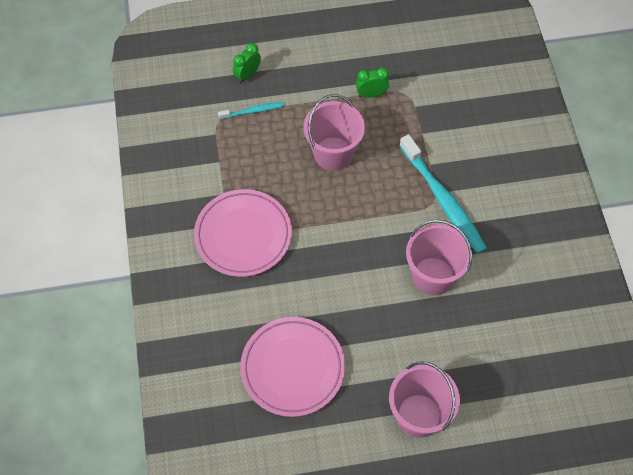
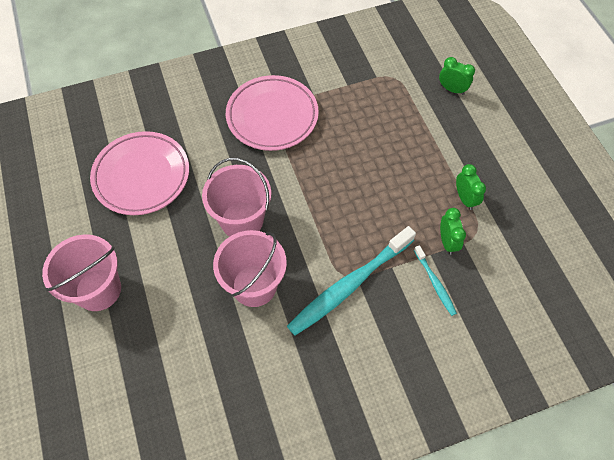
camera: 80 degrees right, 0 degrees up
turquoise toothbrush [218,102,284,119] -> turquoise toothbrush moved to [414,245,457,316]
pink bucket [304,94,365,171] -> pink bucket moved to [202,158,271,237]
none -> green clock [440,208,466,255]

